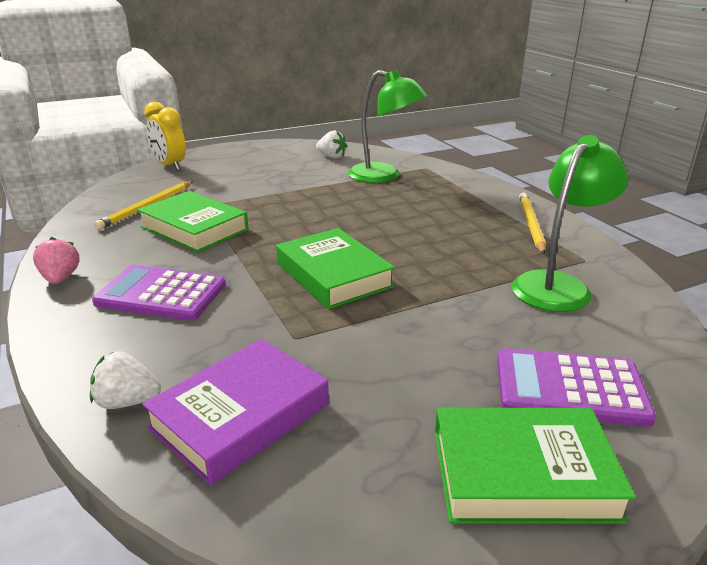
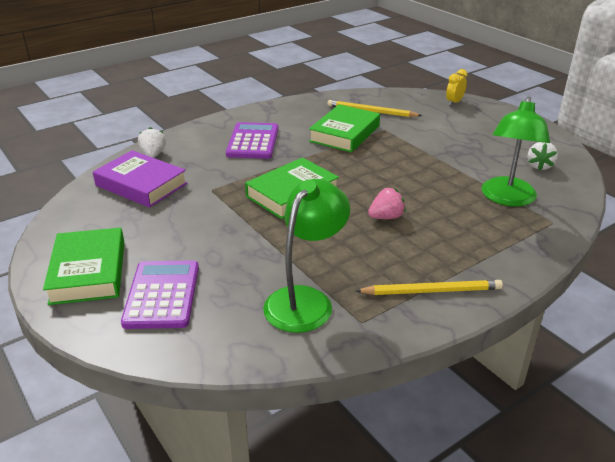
camera: 80 degrees right, 5 degrees up
pink strawberry [33,237,80,284] -> pink strawberry moved to [368,188,406,219]
yellow clock [144,102,186,171] -> yellow clock [446,69,468,106], size x0.63
green lamp [512,135,629,312] -> green lamp turned 90 degrees counterclockwise [263,179,350,333]

